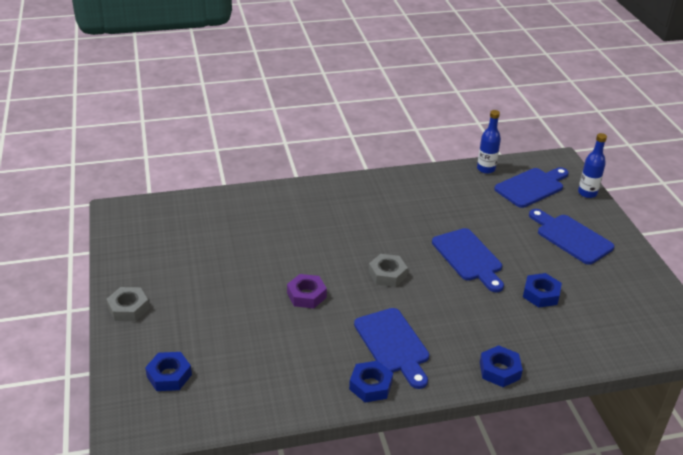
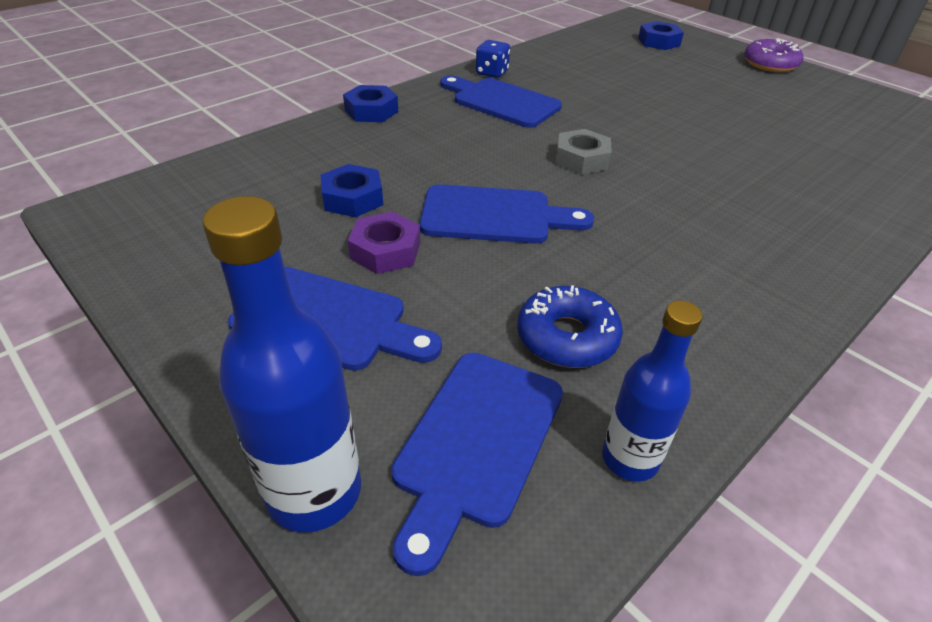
camera: 150 degrees right, 5 degrees up
grey nut [106,287,149,321] -> purple donut [744,38,803,72]
purple nut [287,274,327,308] -> purple nut moved to [348,212,420,274]
blue nut [349,361,393,402] -> blue dice [476,40,510,78]
blue cutting board [432,228,504,292] -> blue cutting board turned 150 degrees clockwise [420,185,594,244]
blue bottle [578,133,607,198] -> blue bottle [203,196,361,532], size x1.54
none -> blue donut [517,285,623,368]

